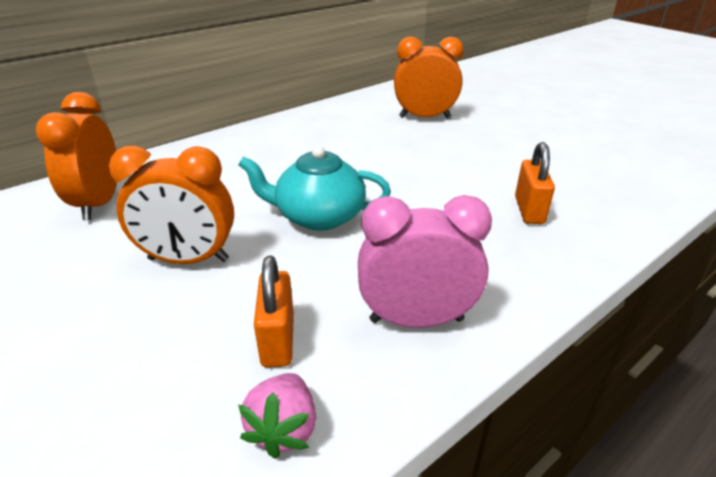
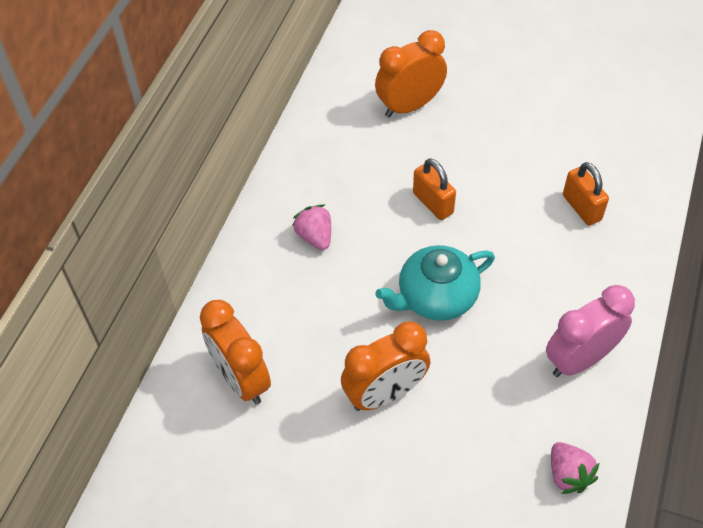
camera: 30 degrees left, 20 degrees up
orange padlock [254,256,294,367] -> orange padlock moved to [413,158,456,220]
none -> pink strawberry [292,204,331,250]

